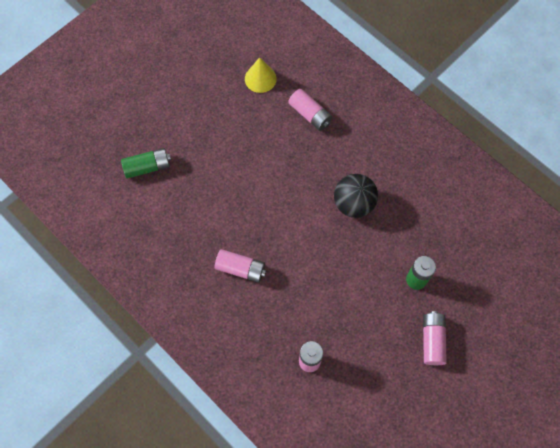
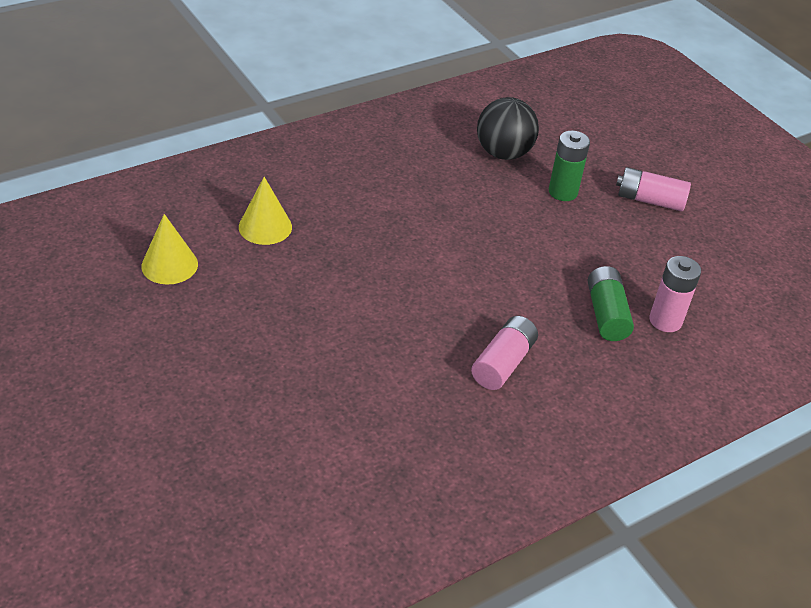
camera: 80 degrees left, 25 degrees down
green battery [121,148,171,179] -> green battery moved to [588,266,634,341]
pink battery [288,89,332,131] -> yellow cone [239,177,292,245]
black ball [334,174,378,218] -> black ball moved to [477,97,539,160]

